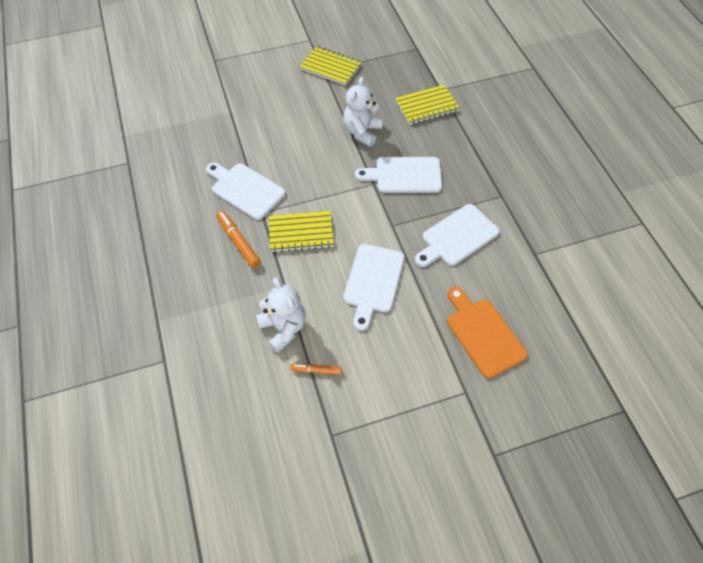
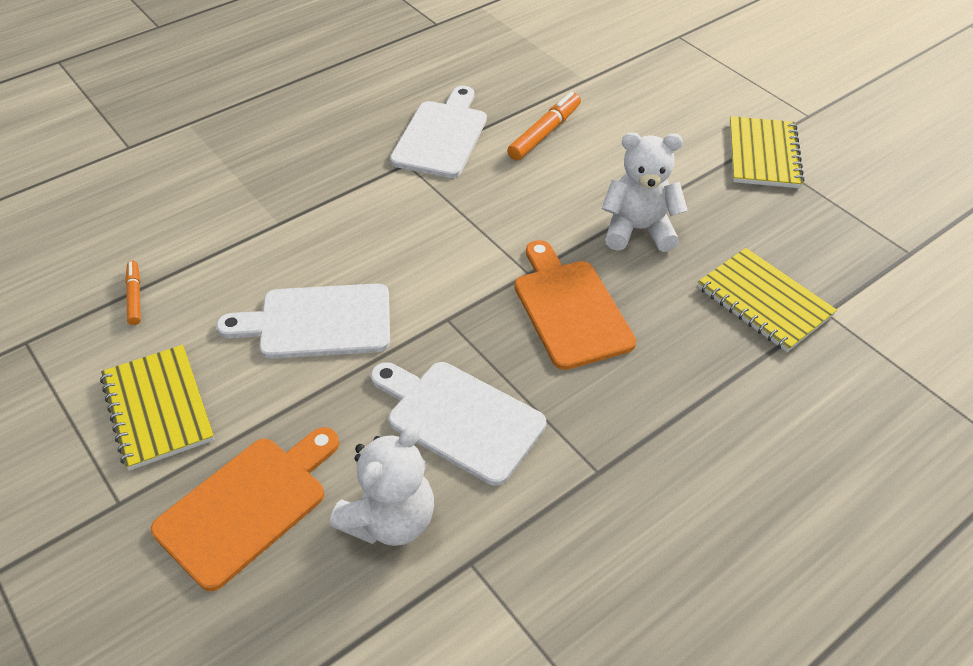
camera: 70 degrees right, 10 degrees down
orange marker [216,211,260,268] -> orange marker moved to [507,92,581,161]
white teddy bear [256,277,306,353] -> white teddy bear moved to [330,425,434,546]
yellow notebook [269,211,334,253] -> yellow notebook moved to [100,345,214,471]
white cutting board [355,157,442,193] -> orange cutting board [515,240,636,370]

